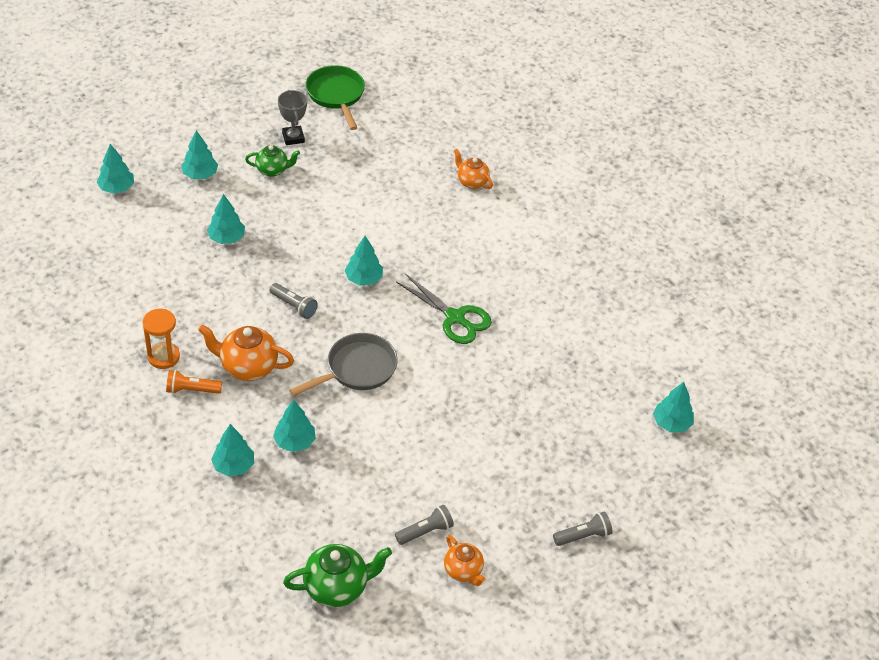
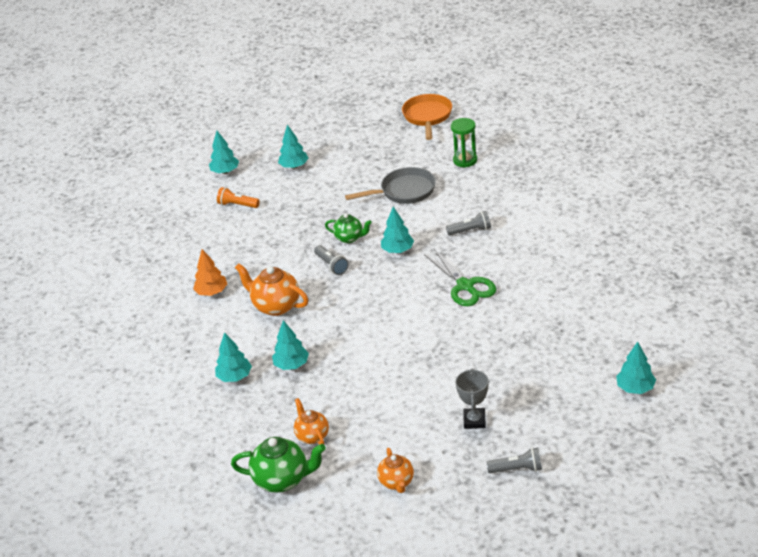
camera: 25 degrees right, 10 degrees down
orange hourglass [143,309,180,369] -> orange tree [193,249,227,296]
orange flashlight [166,370,222,394] -> orange flashlight moved to [217,187,260,208]
turquoise tree [207,194,245,244] -> none
green teapot [245,145,300,177] -> green teapot moved to [325,213,372,243]
grey trophy [278,90,307,145] -> grey trophy moved to [455,369,489,429]
grey pan [289,333,398,396] -> grey pan moved to [345,167,436,204]
green pan [306,65,365,130] -> orange pan [402,94,452,140]
grey flashlight [395,505,454,545] -> grey flashlight moved to [446,211,491,235]
orange teapot [454,149,493,189] -> orange teapot moved to [294,398,329,445]
none -> green hourglass [451,118,477,168]

